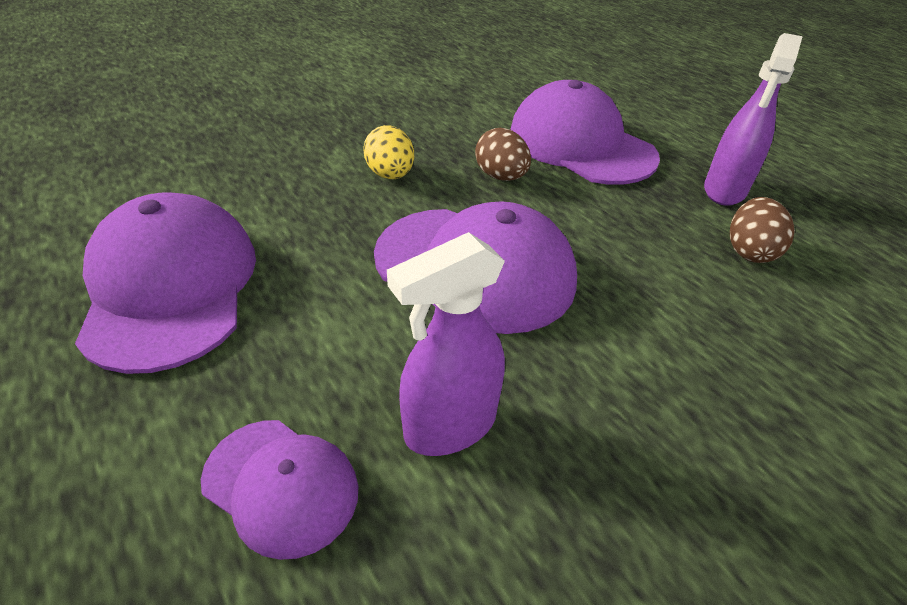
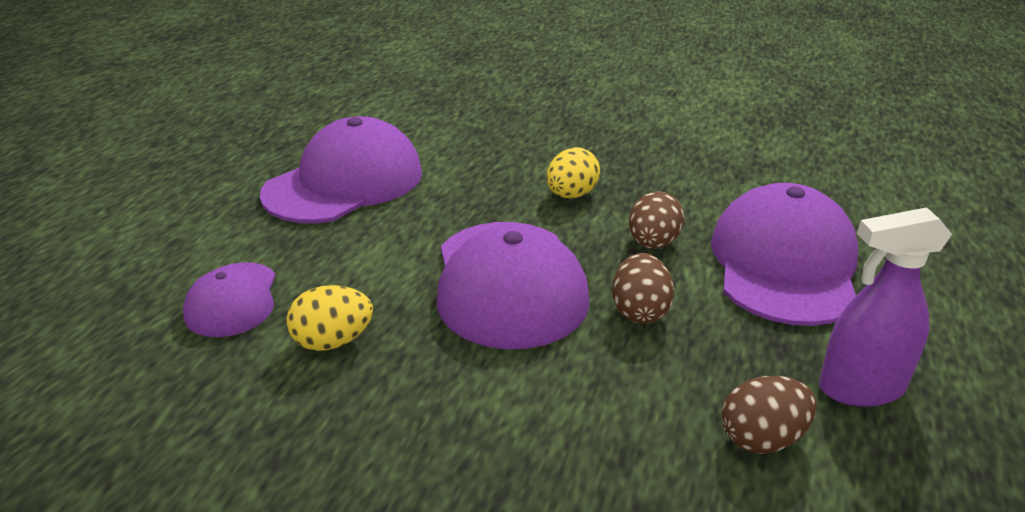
camera: 55 degrees right, 10 degrees down
purple spray bottle [387,232,505,456] -> yellow egg [286,285,373,351]
none -> brown egg [612,253,674,324]

